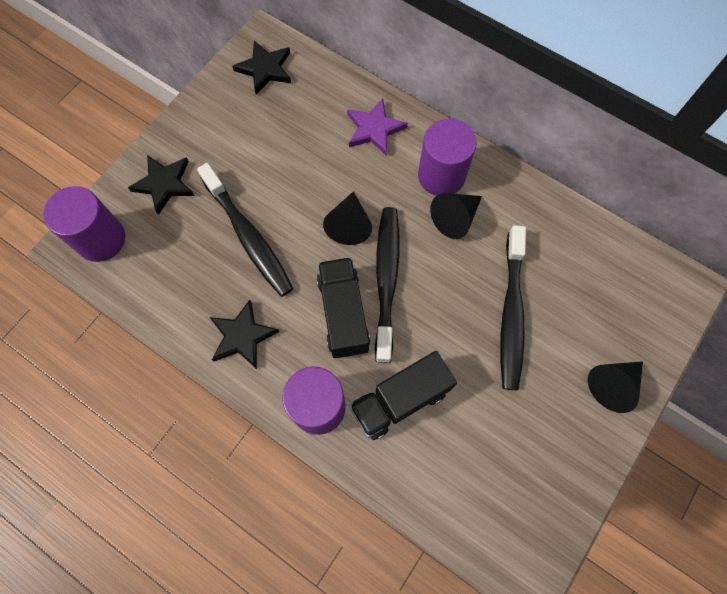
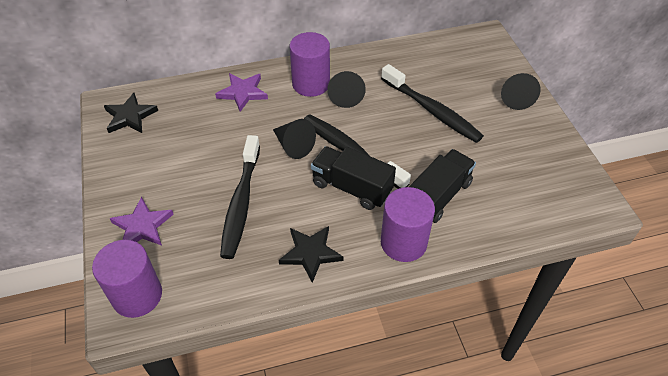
camera: 50 degrees left, 20 degrees down
black star [128,155,195,215] -> purple star [110,197,174,246]
black toothbrush [197,163,294,297] -> black toothbrush turned 90 degrees clockwise [220,135,260,259]
black truck [349,351,457,440] -> black truck turned 150 degrees counterclockwise [409,149,476,223]

